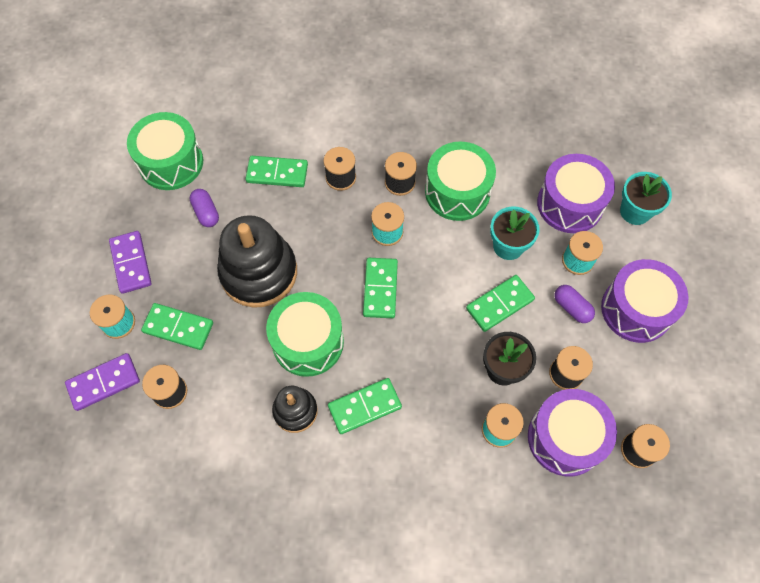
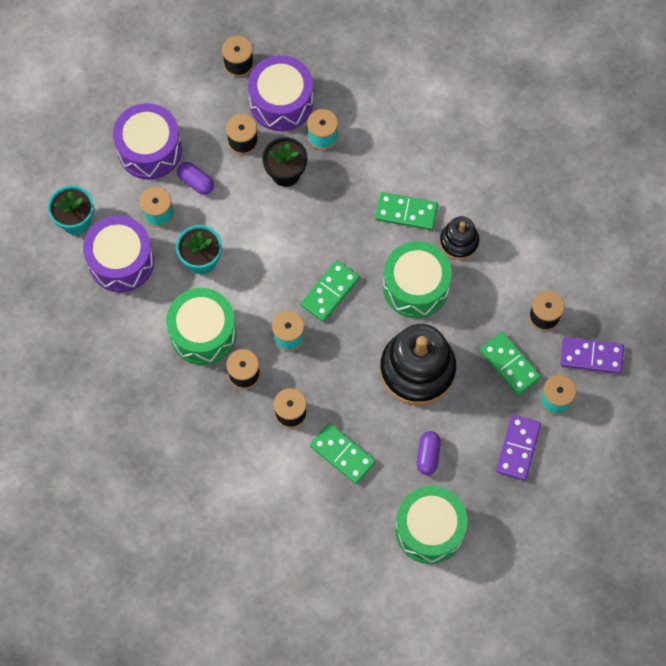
camera: 145 degrees left, 5 degrees up
green domino [466,275,535,332] -> none
purple capsule [554,285,595,323] -> purple capsule turned 45 degrees counterclockwise [177,162,214,195]

